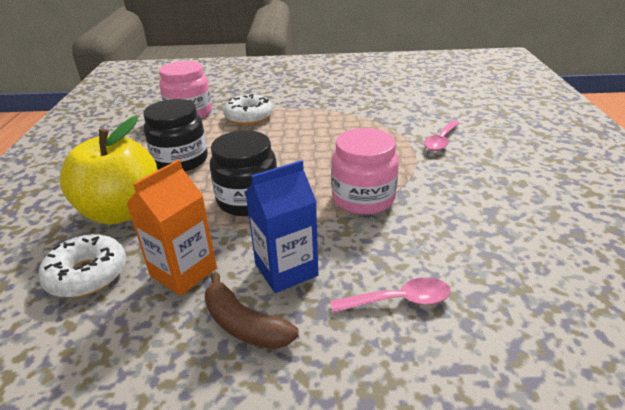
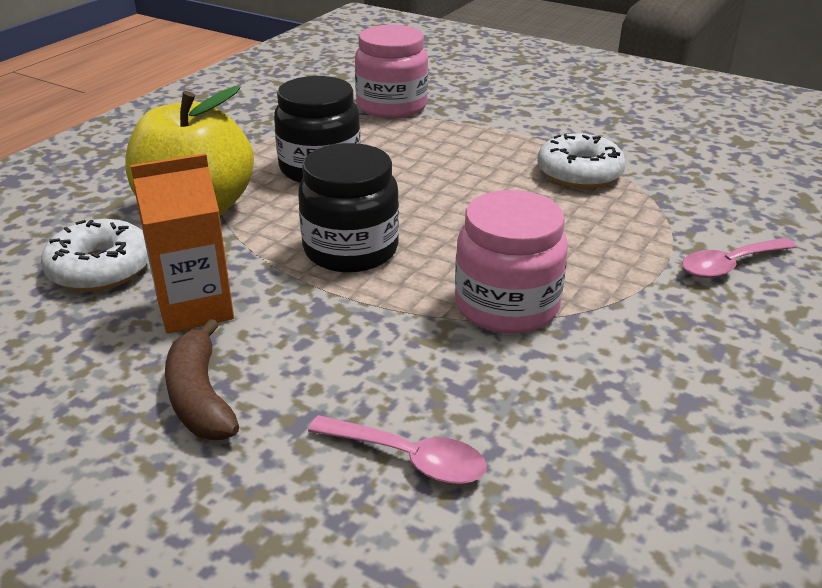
camera: 30 degrees right, 0 degrees up
white donut [223,94,273,125] -> white donut moved to [537,133,626,189]
blue carton [245,160,318,293] -> none

